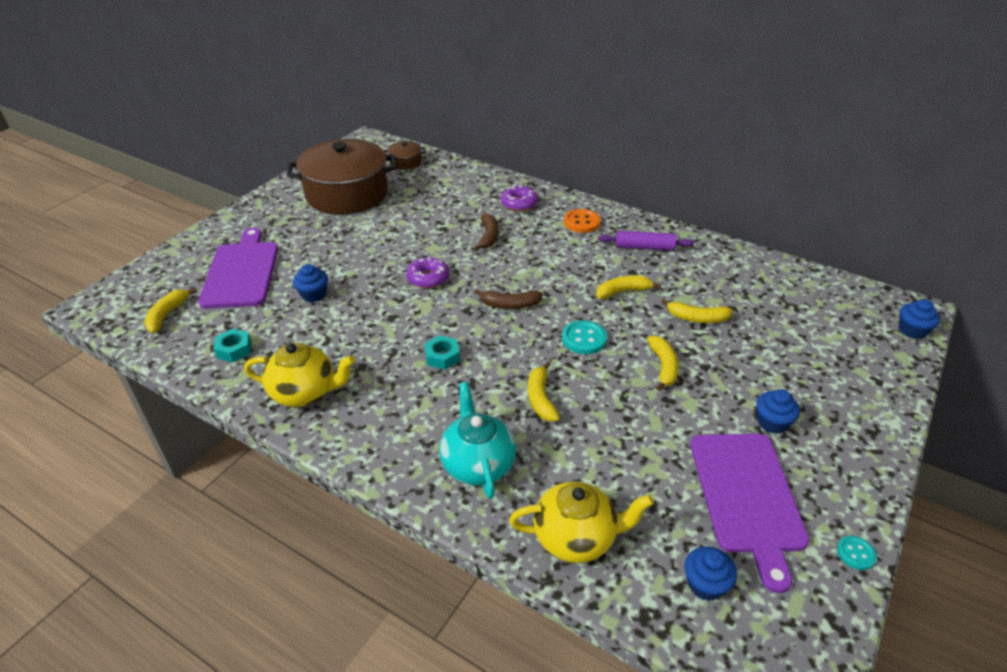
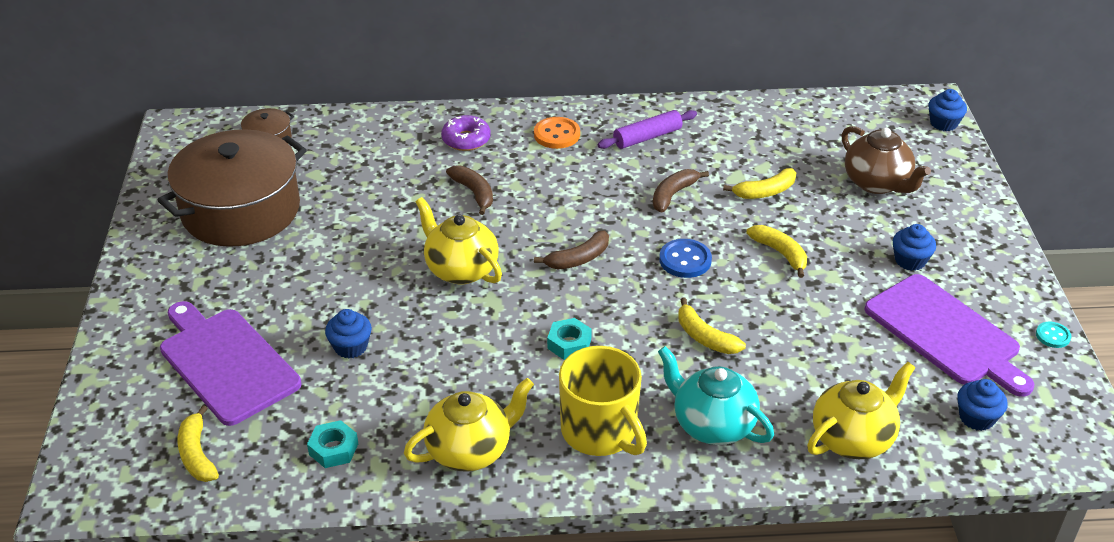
camera: 35 degrees left, 0 degrees up
purple donut [406,257,449,288] -> yellow teapot [415,197,502,284]
turquoise button [562,320,607,354] -> blue button [659,239,712,278]
yellow banana [596,276,661,299] -> brown banana [653,169,709,212]
none -> yellow mug [559,346,647,456]
none -> brown teapot [842,126,931,194]

